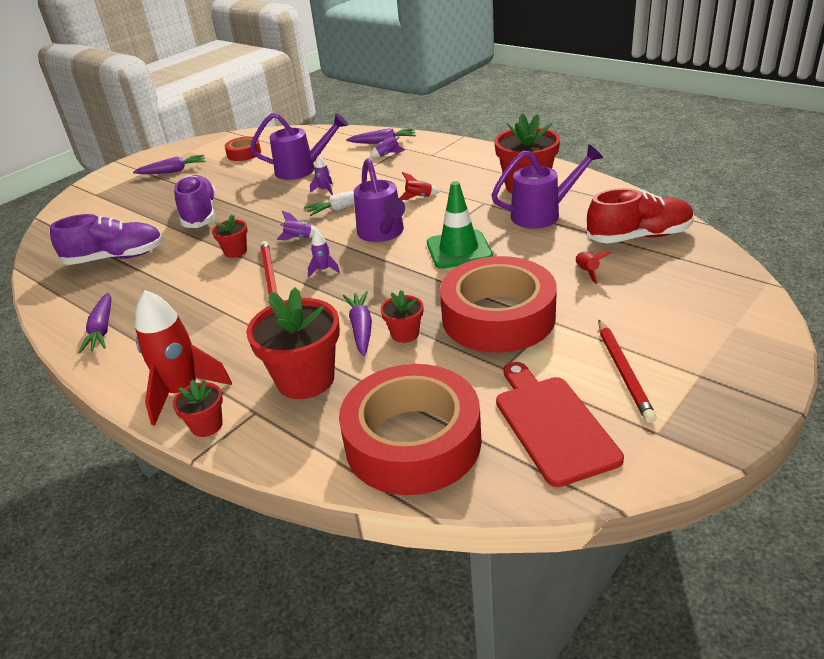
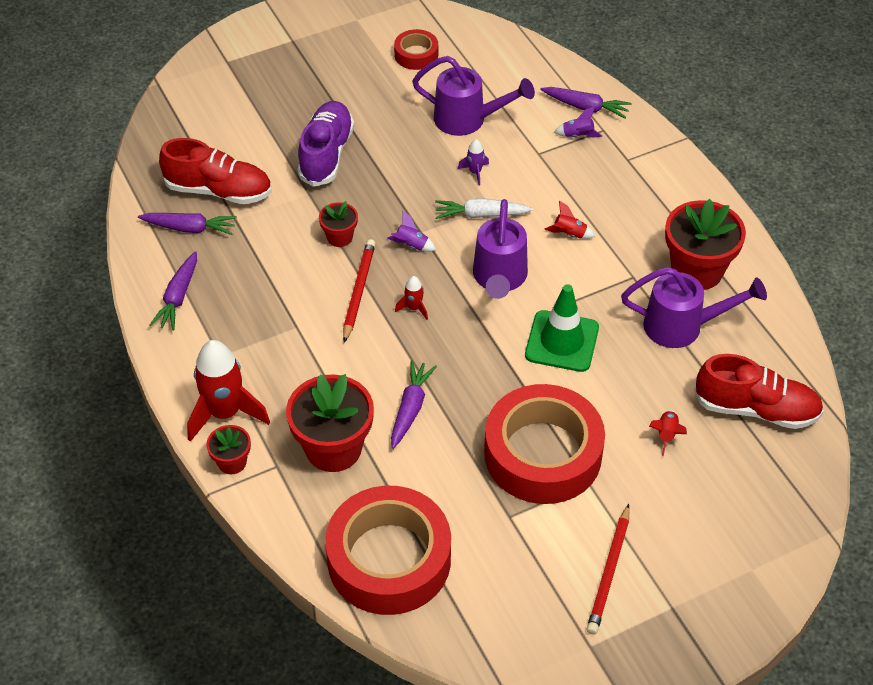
camera: 20 degrees right, 15 degrees up
purple shoe [50,214,163,265] -> red shoe [159,138,272,204]
purple carrot [133,155,205,174] -> purple carrot moved to [138,213,237,235]
purple rocket [308,231,340,277] -> red rocket [395,276,428,320]
red flower pot [381,290,423,343] -> none
red cutting board [496,362,624,487] -> none

